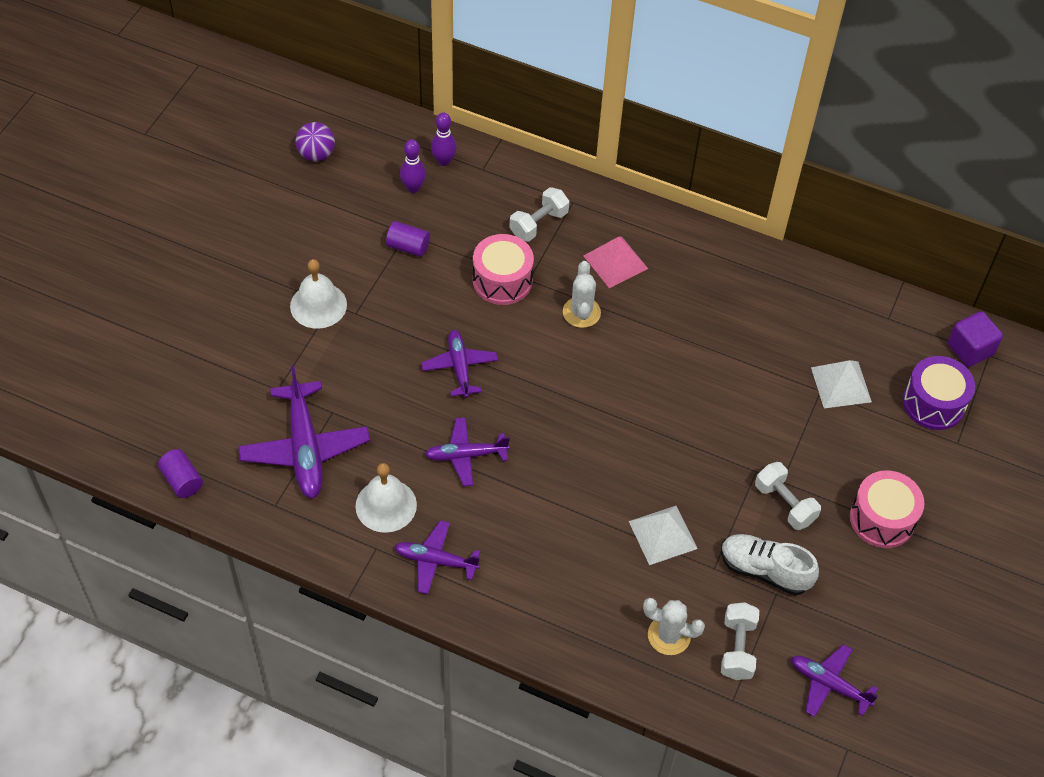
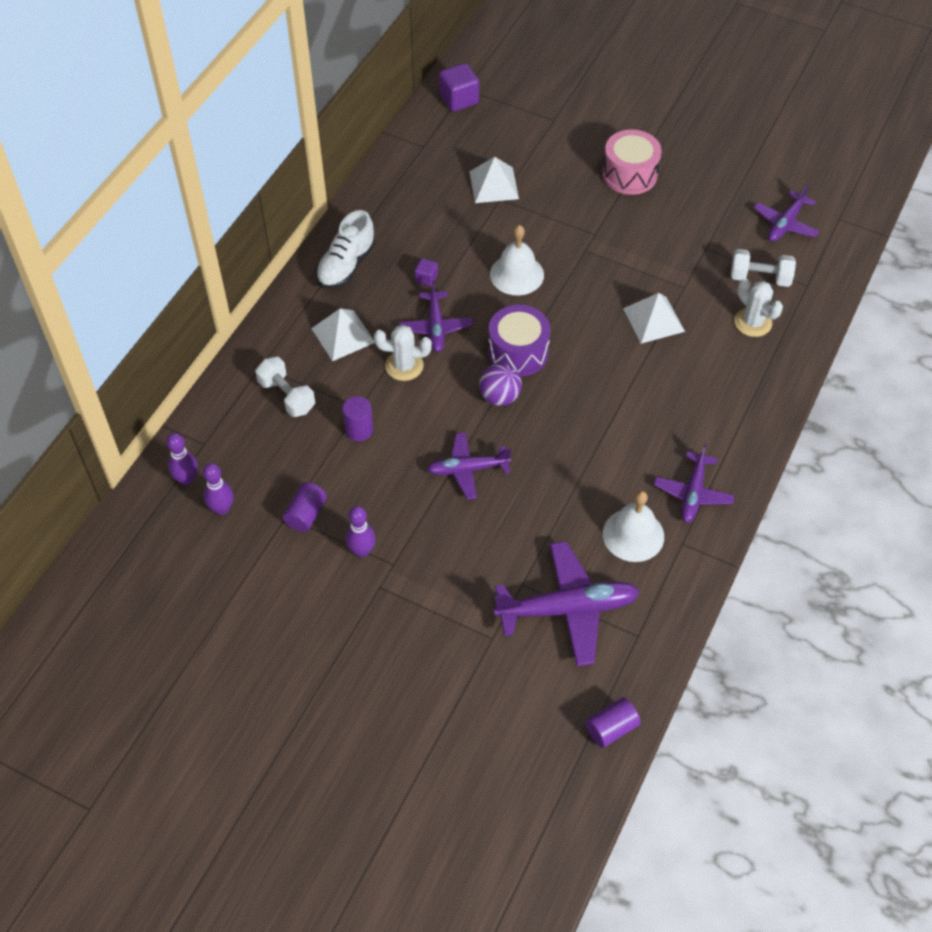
camera: 85 degrees left, 0 degrees up
white bell [290,259,347,329] -> white bell moved to [490,225,544,296]
purple ball [296,122,335,161] -> purple ball moved to [479,363,522,406]
purple plane [425,417,510,486] -> purple plane moved to [399,280,473,352]
pink drum [473,234,534,305] -> purple cylinder [342,396,373,441]
pink pyramid [584,236,648,288] -> white pyramid [311,308,375,361]
white cactus [643,598,705,655] -> white cactus turned 60 degrees counterclockwise [734,278,783,337]
white shoe [721,534,819,595] -> white shoe moved to [316,210,376,289]
white dumbbell [755,462,821,530] -> none
purple drum [903,356,975,430] -> purple drum moved to [488,305,550,377]
none -> purple bowling pin [346,506,376,557]
none -> purple cube [415,258,438,286]

